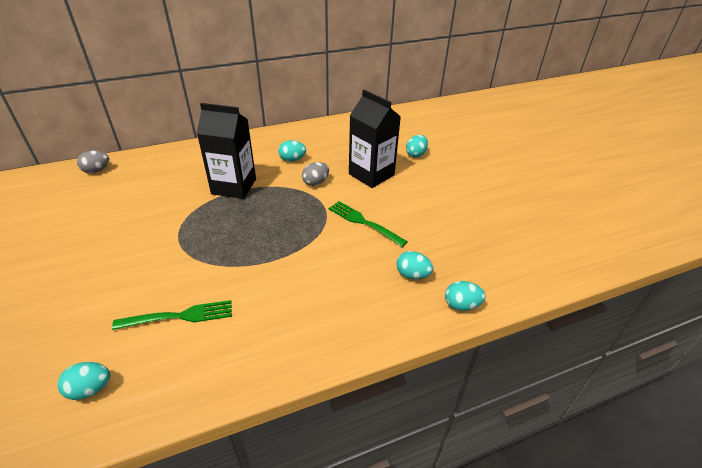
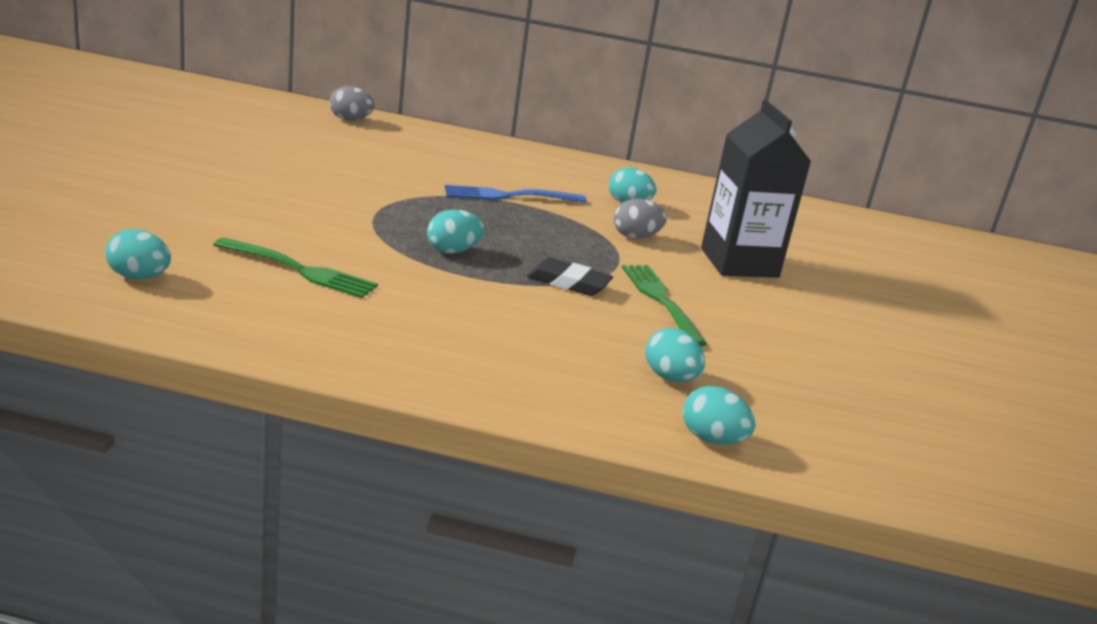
camera: 30 degrees right, 15 degrees down
black carton [197,103,256,199] -> blue fork [445,185,586,203]
turquoise egg [406,135,428,157] -> turquoise egg moved to [427,210,484,254]
none -> black eraser [527,258,613,296]

